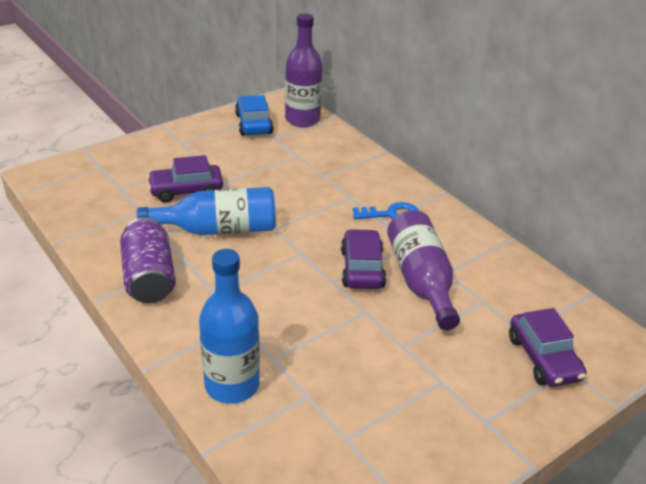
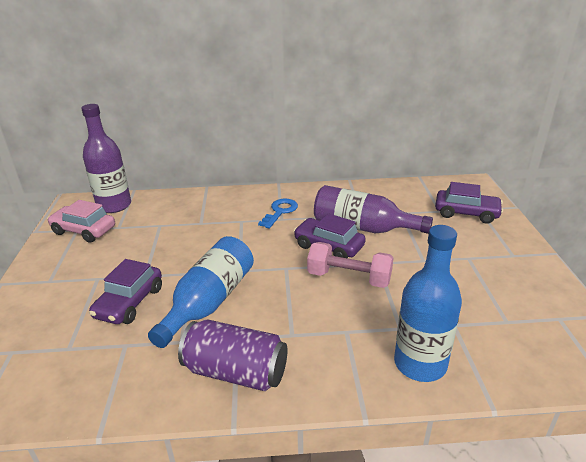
camera: 55 degrees left, 5 degrees down
blue car [235,95,273,136] -> pink car [47,200,115,243]
none -> pink dumbbell [307,242,394,288]

